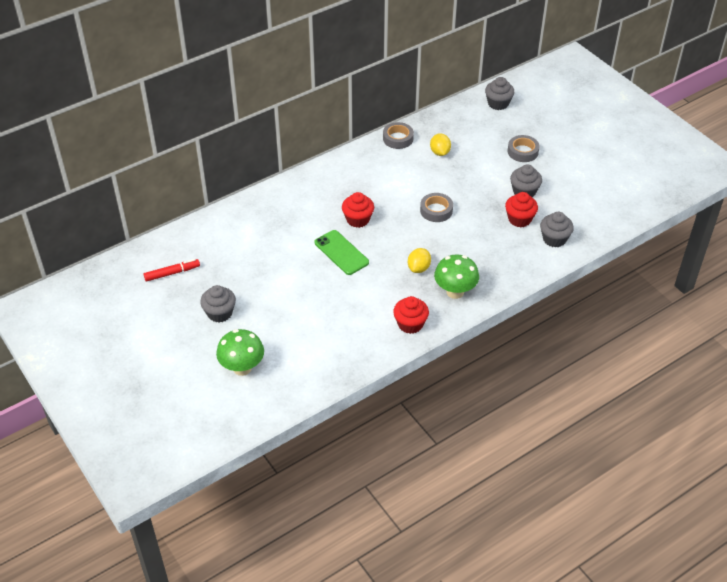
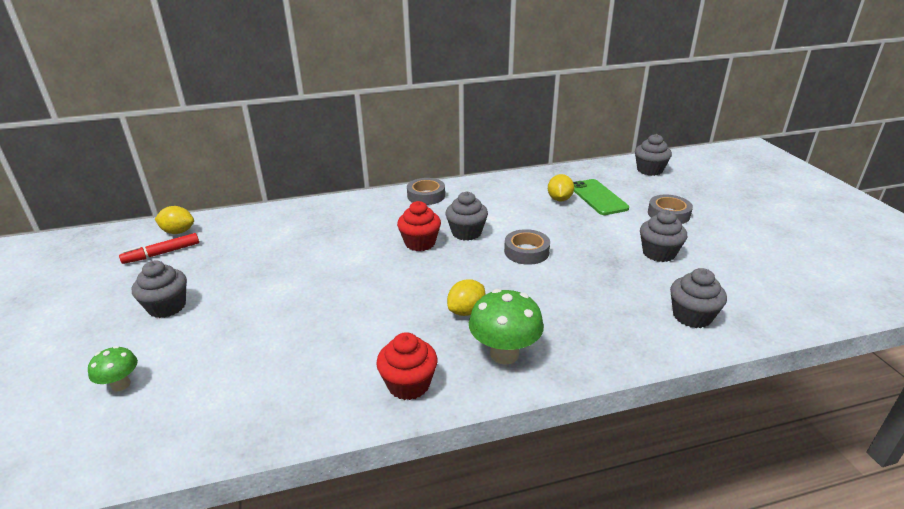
camera: 20 degrees right, 15 degrees down
red marker [144,259,200,282] -> red marker turned 150 degrees clockwise [119,233,199,264]
green mushroom [216,329,264,376] -> green mushroom [88,346,138,391], size x0.57
green phone [315,230,369,275] -> green phone moved to [573,179,629,215]
grey tape [383,122,414,149] -> grey tape moved to [407,178,445,205]
red cupcake [505,192,538,227] -> none
none -> yellow lemon [155,206,194,234]
none -> grey cupcake [445,192,488,241]

